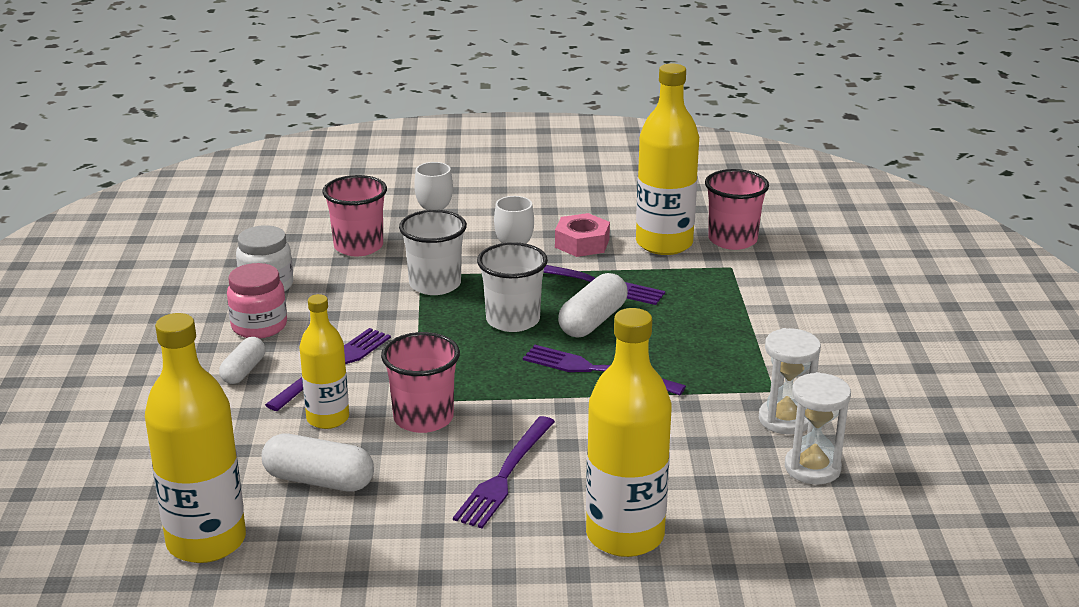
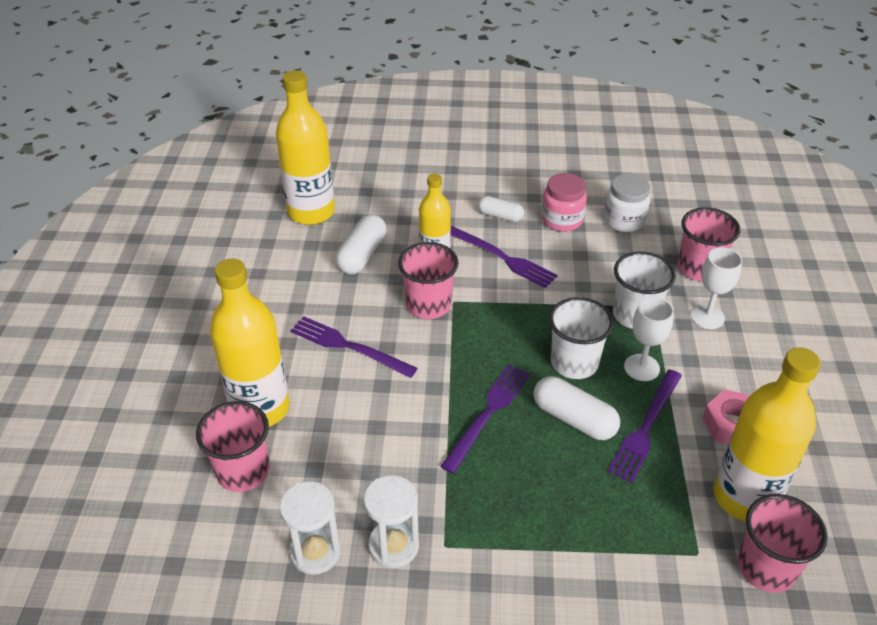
camera: 95 degrees right, 15 degrees up
none -> pink cup [196,401,270,492]

